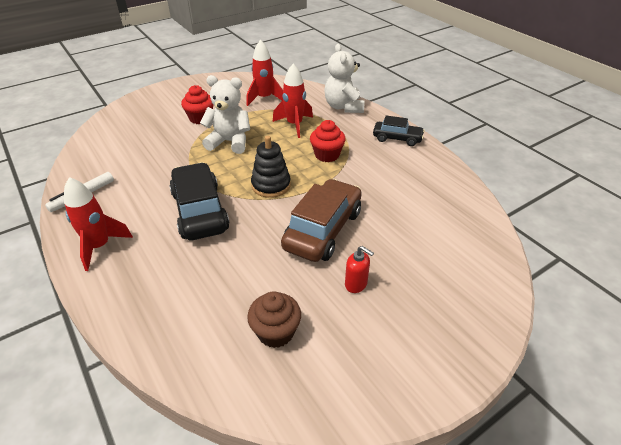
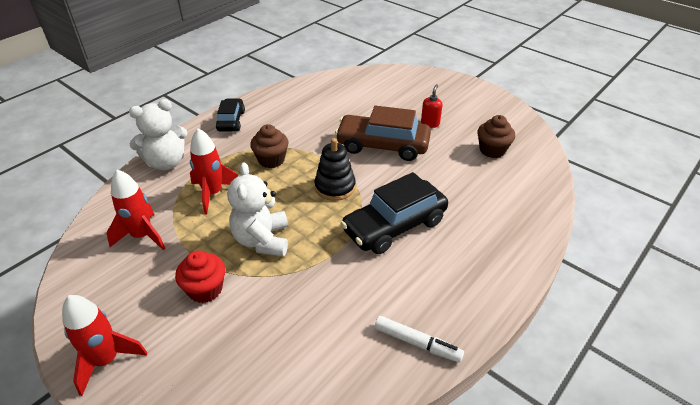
camera: 105 degrees left, 0 degrees up
red rocket [64,177,133,271] -> red rocket moved to [62,295,147,396]
red cupcake [310,120,346,162] -> brown cupcake [250,124,289,168]

